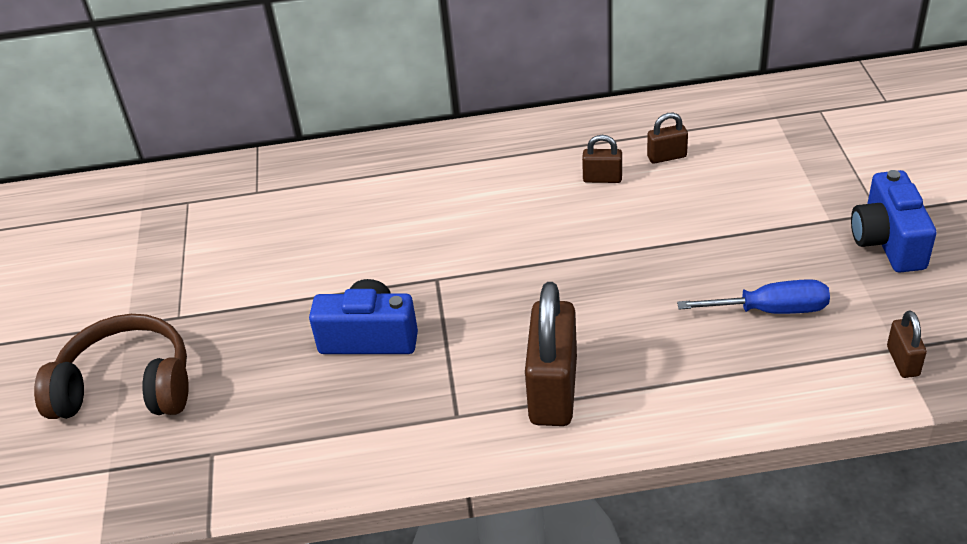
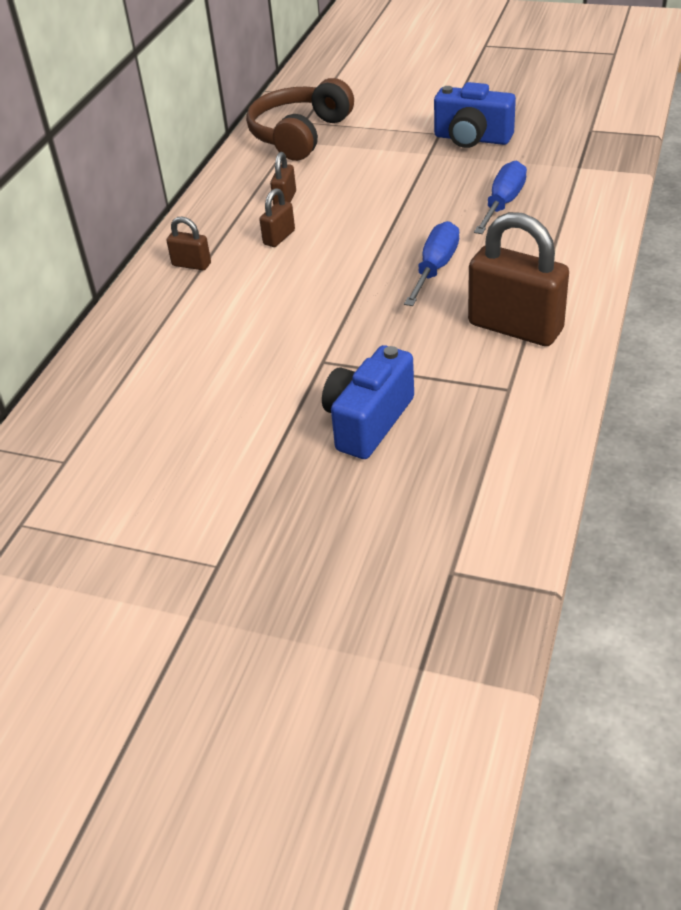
camera: 65 degrees left, 0 degrees up
brown headphones [34,314,189,419] -> brown headphones moved to [246,78,354,161]
brown padlock [887,311,927,378] -> brown padlock moved to [166,217,211,270]
none -> blue screwdriver [404,221,459,306]

